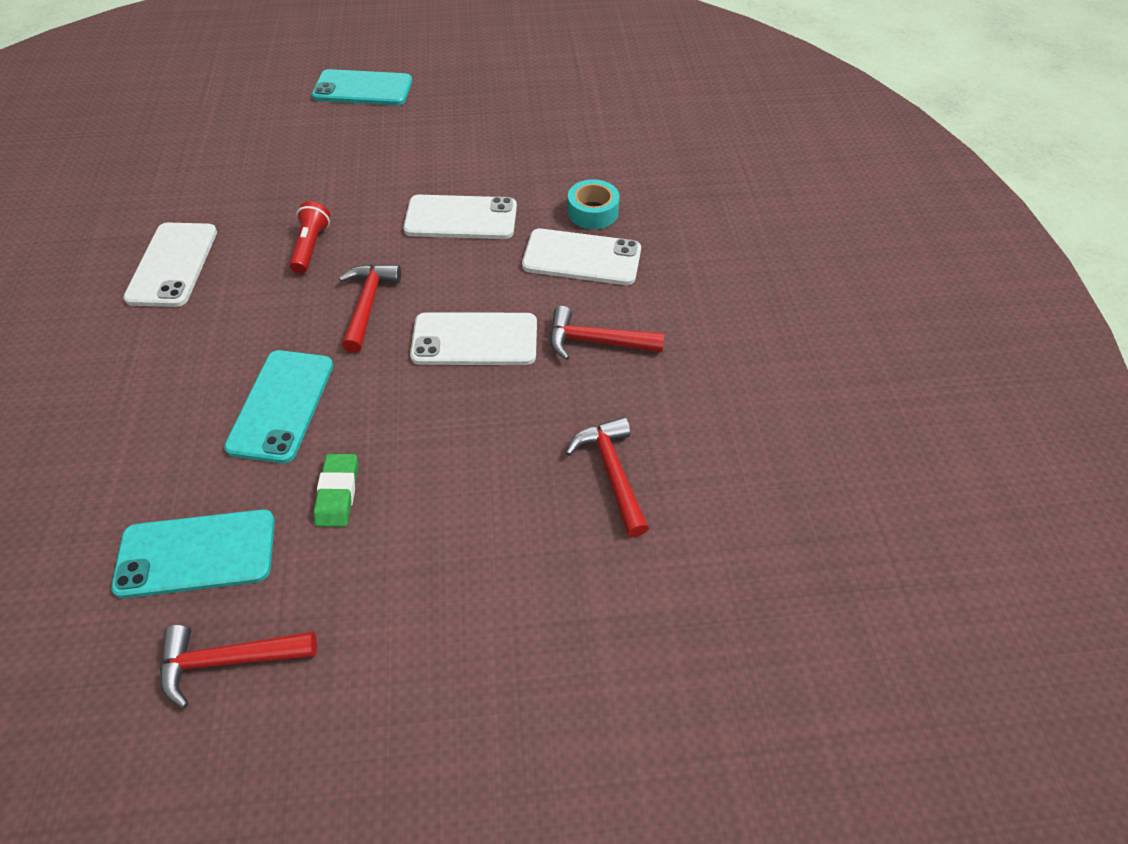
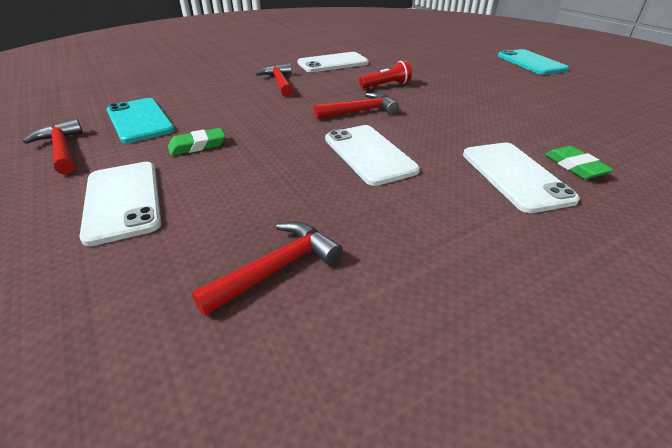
camera: 65 degrees right, 15 degrees down
turquoise phone [224,350,333,463] -> none
white phone [403,195,517,239] -> white phone moved to [79,162,161,246]
red hammer [550,306,665,360] -> red hammer moved to [256,63,293,97]
turquoise tape [568,179,620,229] -> green eraser [545,146,614,179]

